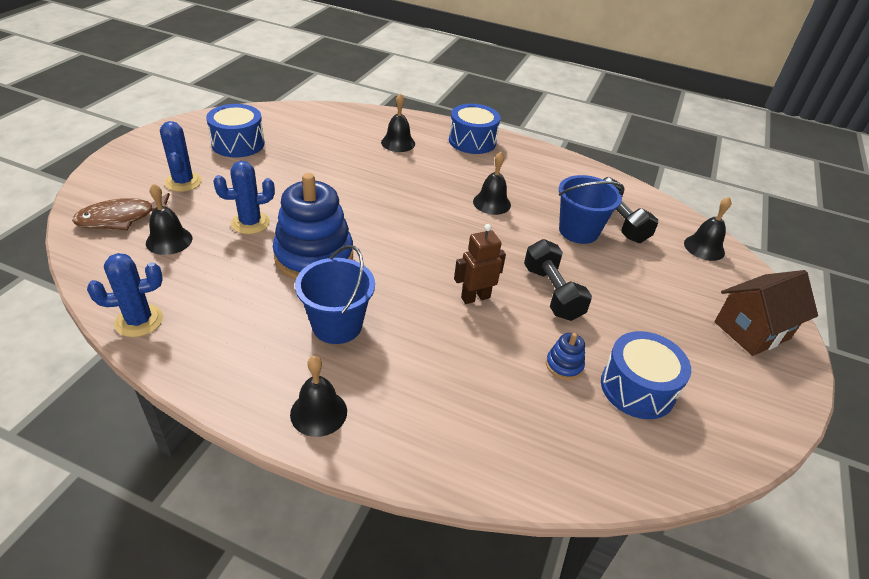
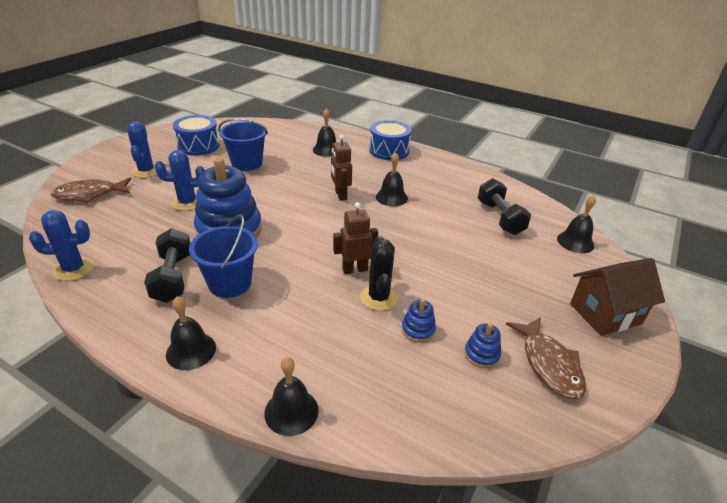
camera: 10 degrees right, 5 degrees down
black bell [146,184,192,255] -> black bell moved to [264,357,319,436]
black dumbbell [524,239,592,321] -> black dumbbell moved to [144,228,191,303]
blue bucket [559,175,624,244] -> blue bucket moved to [218,118,268,171]
blue drum [601,331,691,419] -> blue stacking toy [464,323,501,369]
none -> brown robot [331,135,352,201]
none -> black cactus [360,236,398,311]
none -> brown fish [506,317,586,399]

